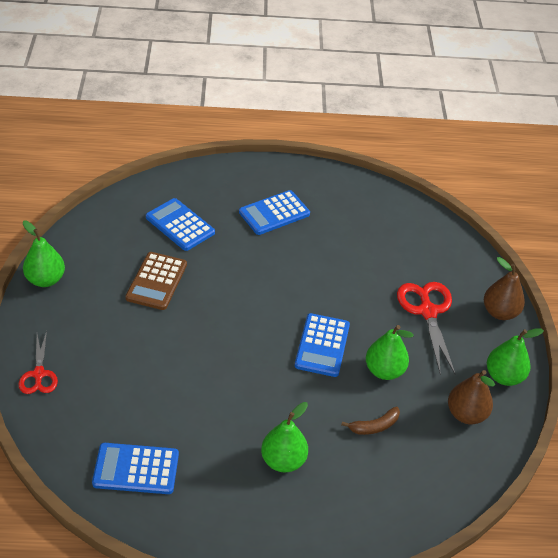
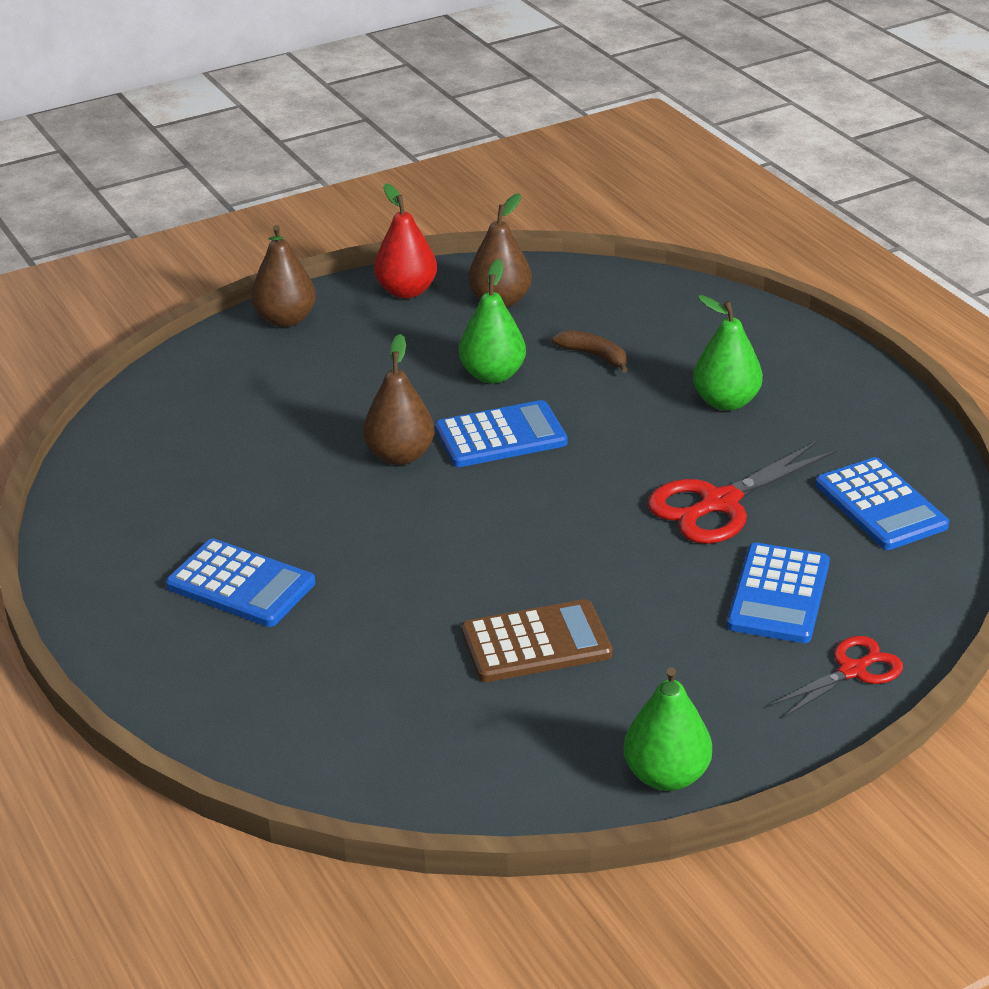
camera: 115 degrees left, 10 degrees down
blue calculator [146,198,215,251] -> blue calculator moved to [727,543,830,643]
red scissors [397,282,455,374] -> red scissors moved to [648,440,837,544]
green pear [487,328,544,386] -> red pear [374,183,437,299]
none -> brown pear [363,334,435,465]

